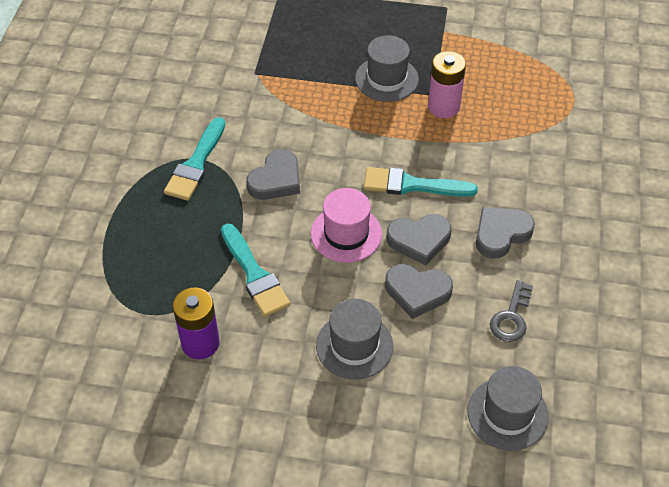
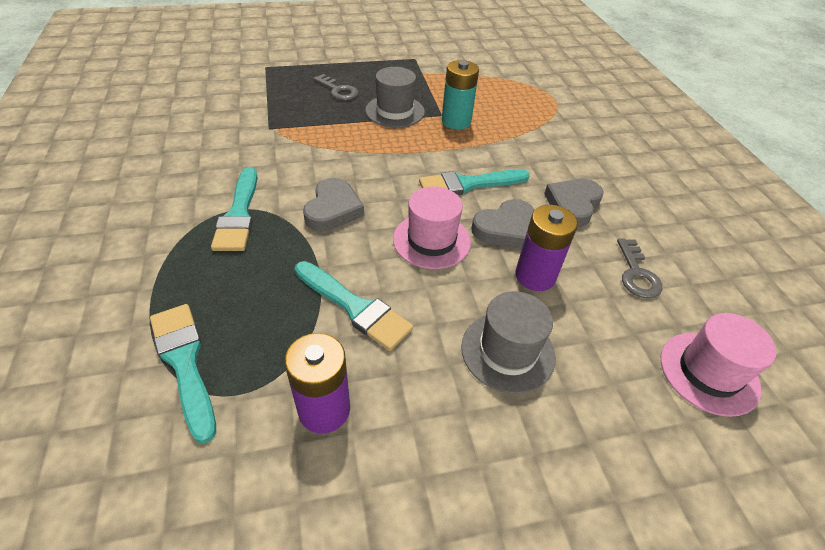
camera: 25 degrees left, 5 degrees down
grey heart [385,264,453,319] -> purple battery [515,205,578,291]
pink battery [428,51,466,118] -> turquoise battery [442,60,479,129]
grey hat [468,366,549,451] -> pink hat [661,313,776,417]
none -> turquoise brush [150,304,216,444]
none -> grey key [313,74,358,100]

